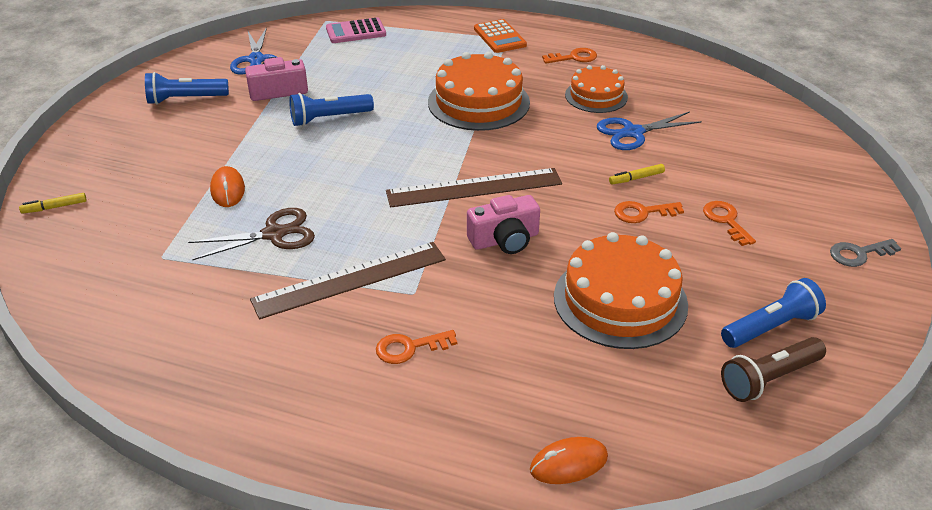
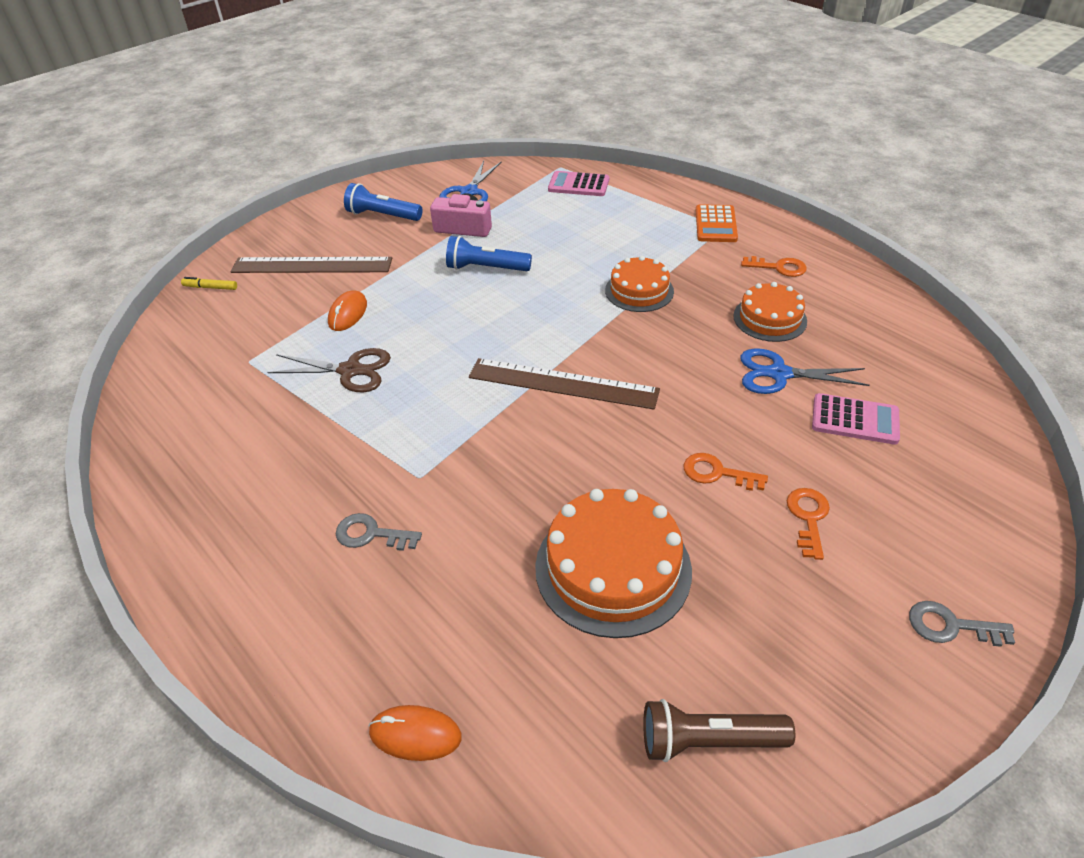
camera: 30 degrees right, 5 degrees up
brown ruler [250,242,446,319] -> brown ruler moved to [230,257,392,273]
orange key [376,330,457,364] -> grey key [336,513,422,551]
orange cake [428,52,530,131] -> orange cake [605,256,674,312], size x0.62
pink camera [467,195,540,254] -> none
yellow marker [609,164,665,184] -> none
blue flashlight [721,278,826,348] -> none
none -> pink calculator [812,393,900,445]

